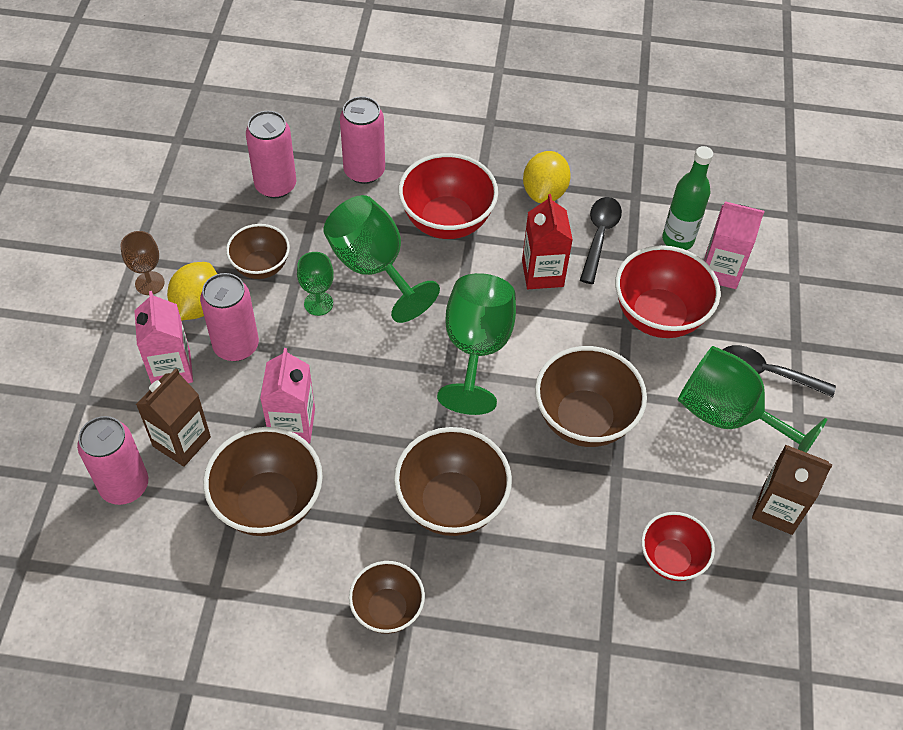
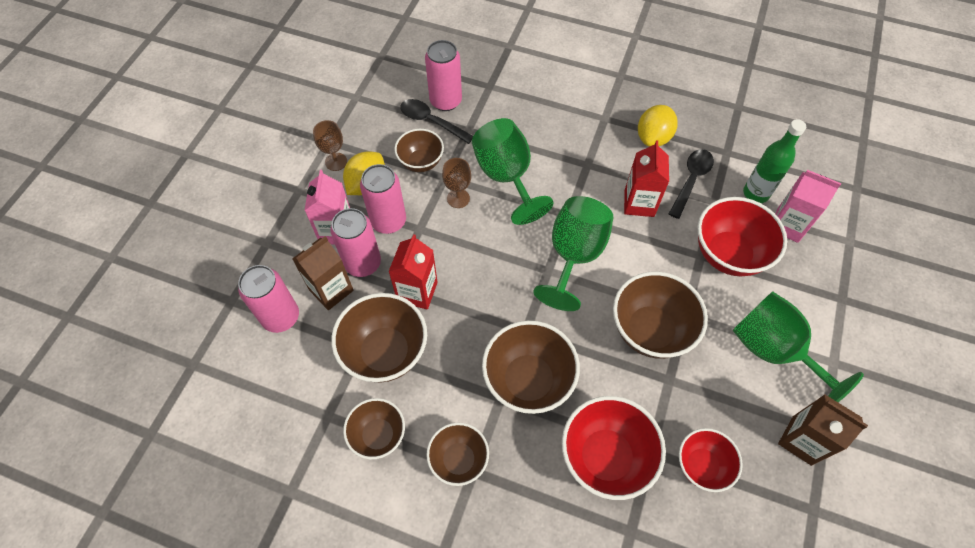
camera: 15 degrees right, 5 degrees up
pink carton [260,348,315,443] -> red carton [388,234,438,310]
green goblet [297,252,334,316] -> brown goblet [442,158,471,208]
pink can [340,96,385,184] -> pink can moved to [330,208,381,277]
red bowl [398,153,498,239] -> red bowl moved to [562,396,666,500]
black spoon [723,345,836,397] -> black spoon moved to [400,99,473,144]
none -> brown bowl [343,398,405,459]

